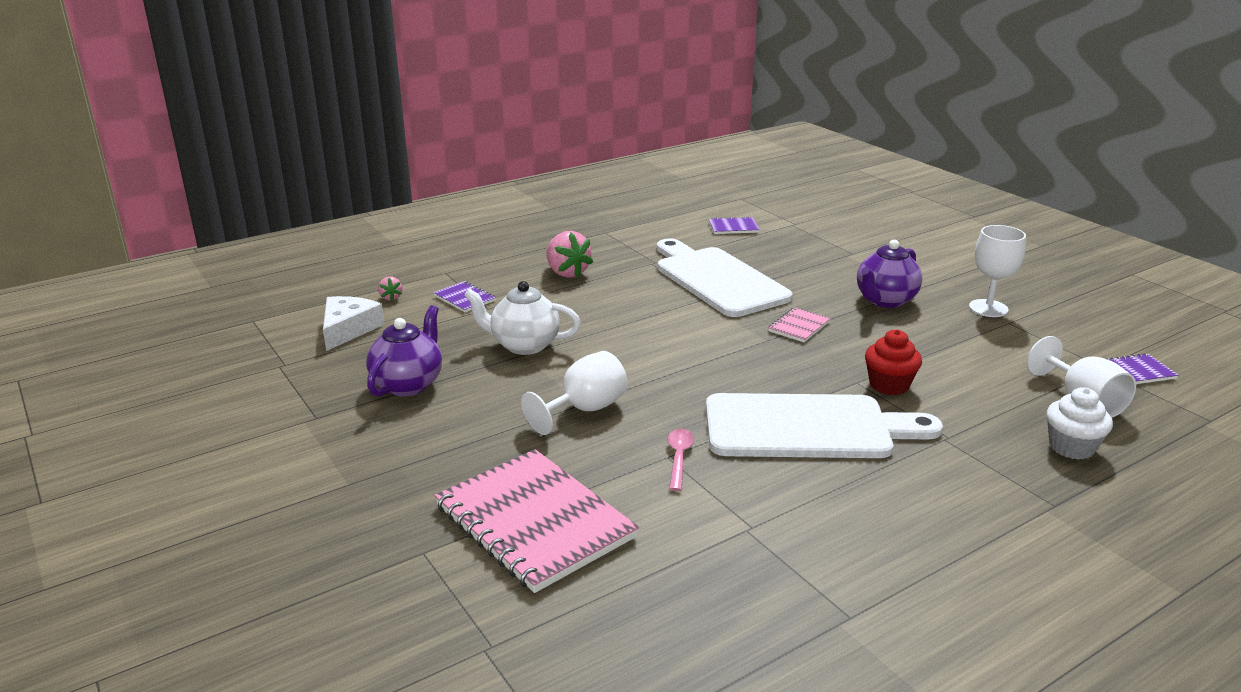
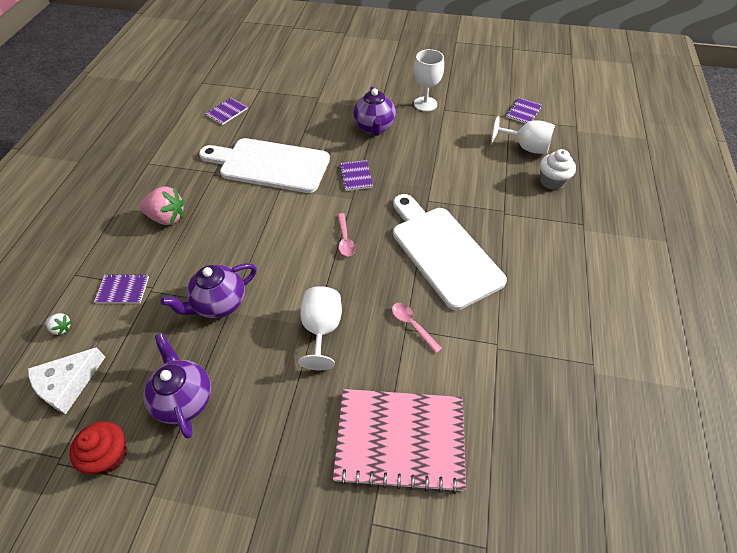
camera: 45 degrees left, 25 degrees up
white cheese [323,296,384,351] -> white cheese turned 105 degrees counterclockwise [28,347,105,414]
pink strawberry [378,277,402,301] -> white strawberry [46,313,72,336]
white teapot [464,281,581,355] -> purple teapot [161,263,257,318]
white cutting board [706,393,943,458] -> white cutting board turned 75 degrees counterclockwise [393,194,507,310]
pink notebook [768,307,831,342] -> purple notebook [340,160,373,191]
red cupcake [865,329,922,395] -> red cupcake moved to [69,421,127,474]
none -> pink spoon [338,213,355,256]

